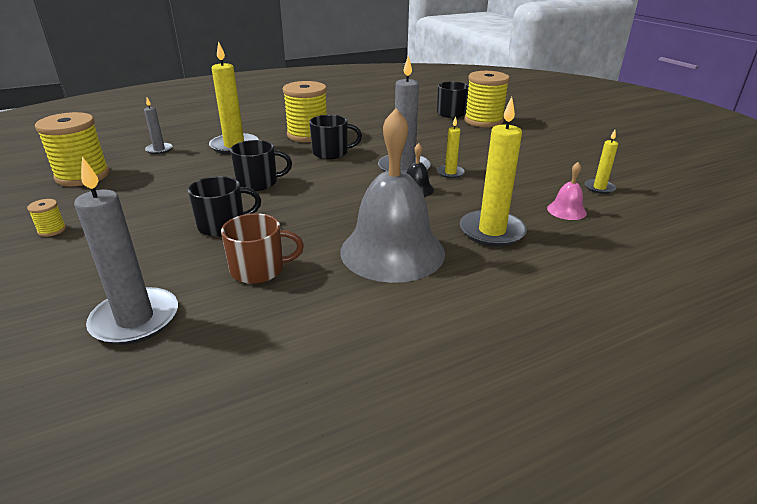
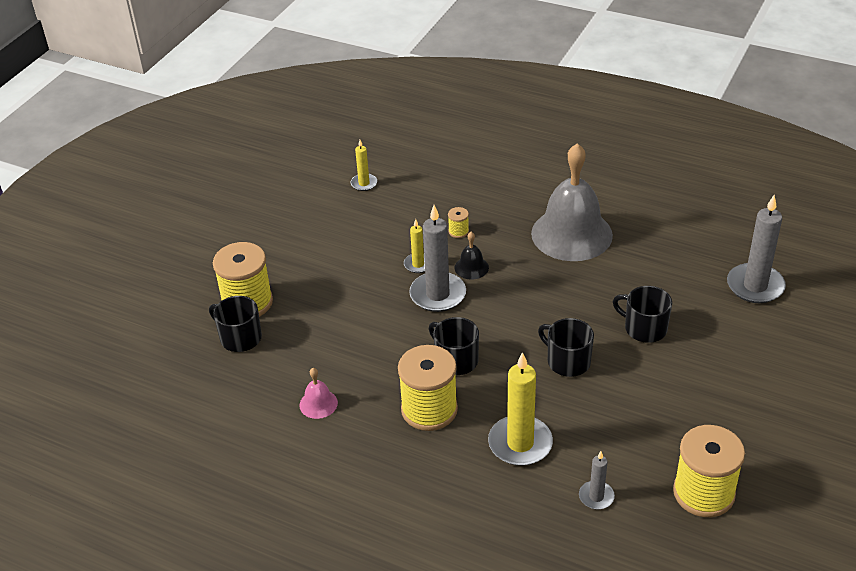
camera: 125 degrees left, 10 degrees up
yellow spool [27,199,66,237] -> yellow spool moved to [448,207,469,238]
brown mug [221,213,304,284] -> none
yellow candle [460,97,527,247] -> none
pink bell [547,162,587,220] -> pink bell moved to [299,368,338,419]

